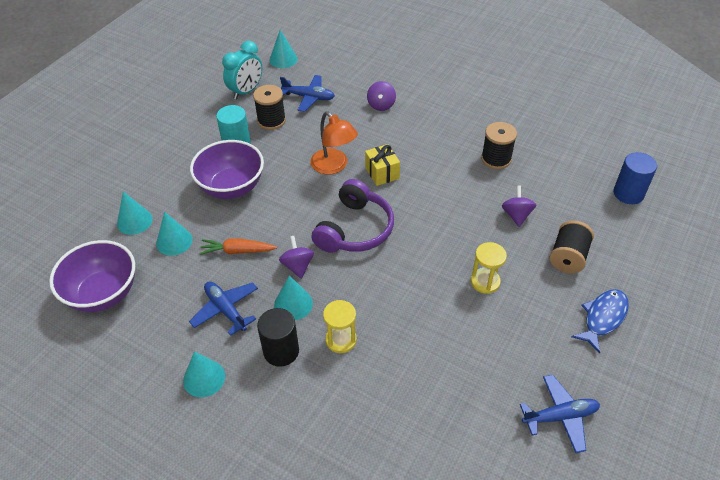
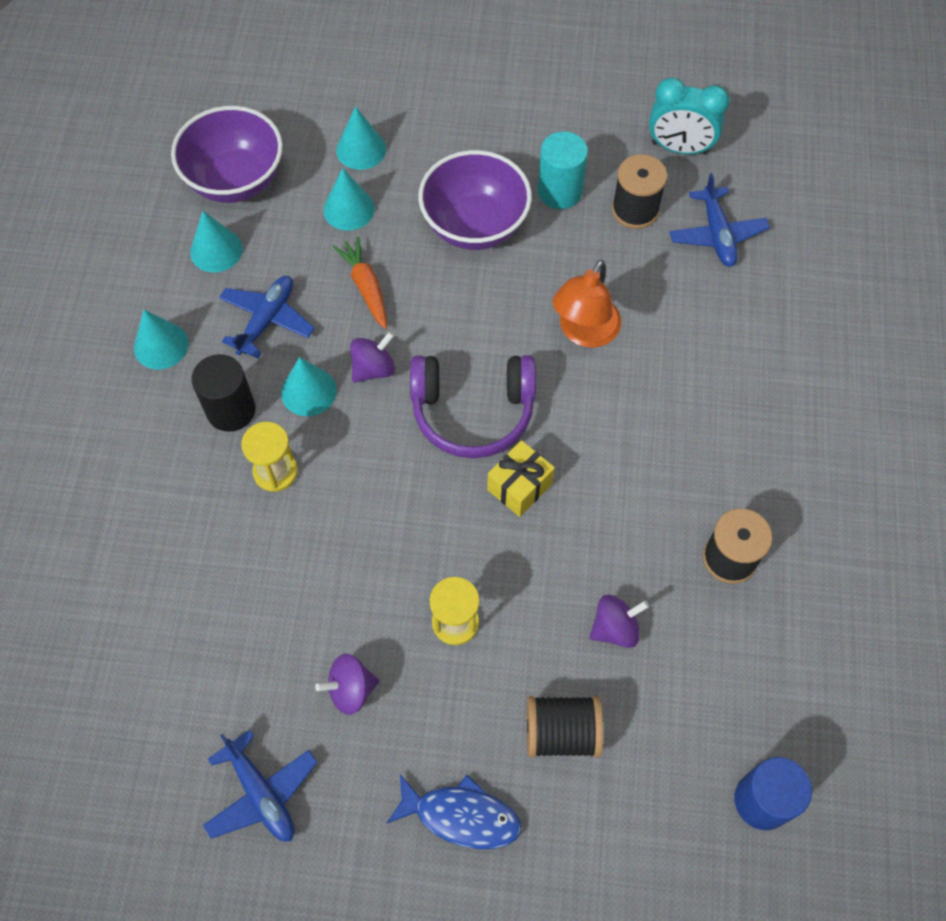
camera: 65 degrees right, 15 degrees up
turquoise cone [269,30,298,68] -> turquoise cone moved to [190,211,243,272]
yellow gift [365,144,400,186] -> yellow gift moved to [487,440,555,517]
purple spinning top [367,81,396,111] -> purple spinning top moved to [315,654,379,715]

